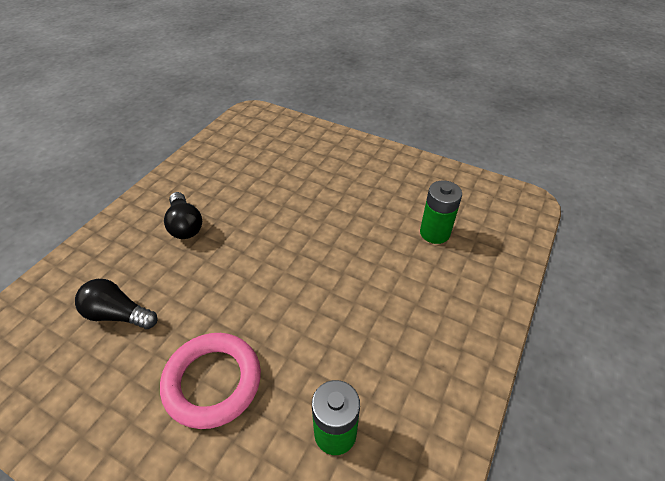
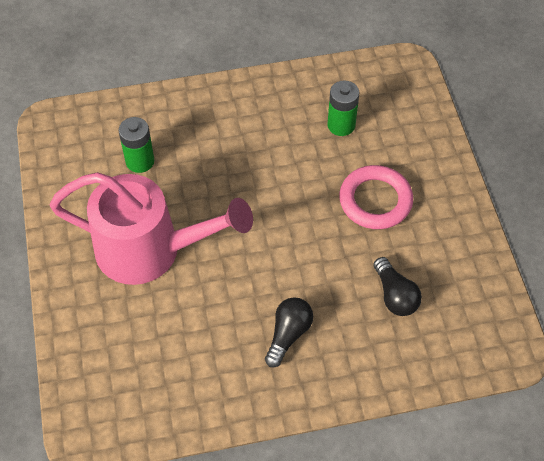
camera: 130 degrees left, 10 degrees up
none -> pink watering can [50,172,253,285]

